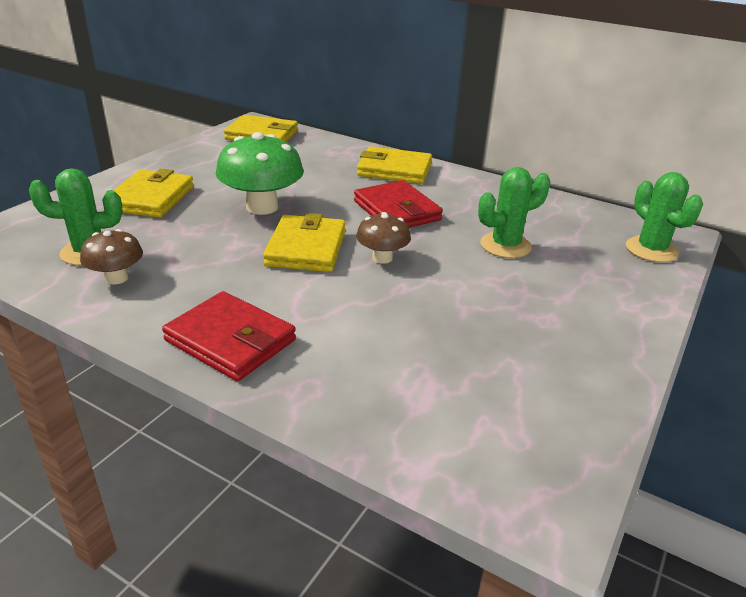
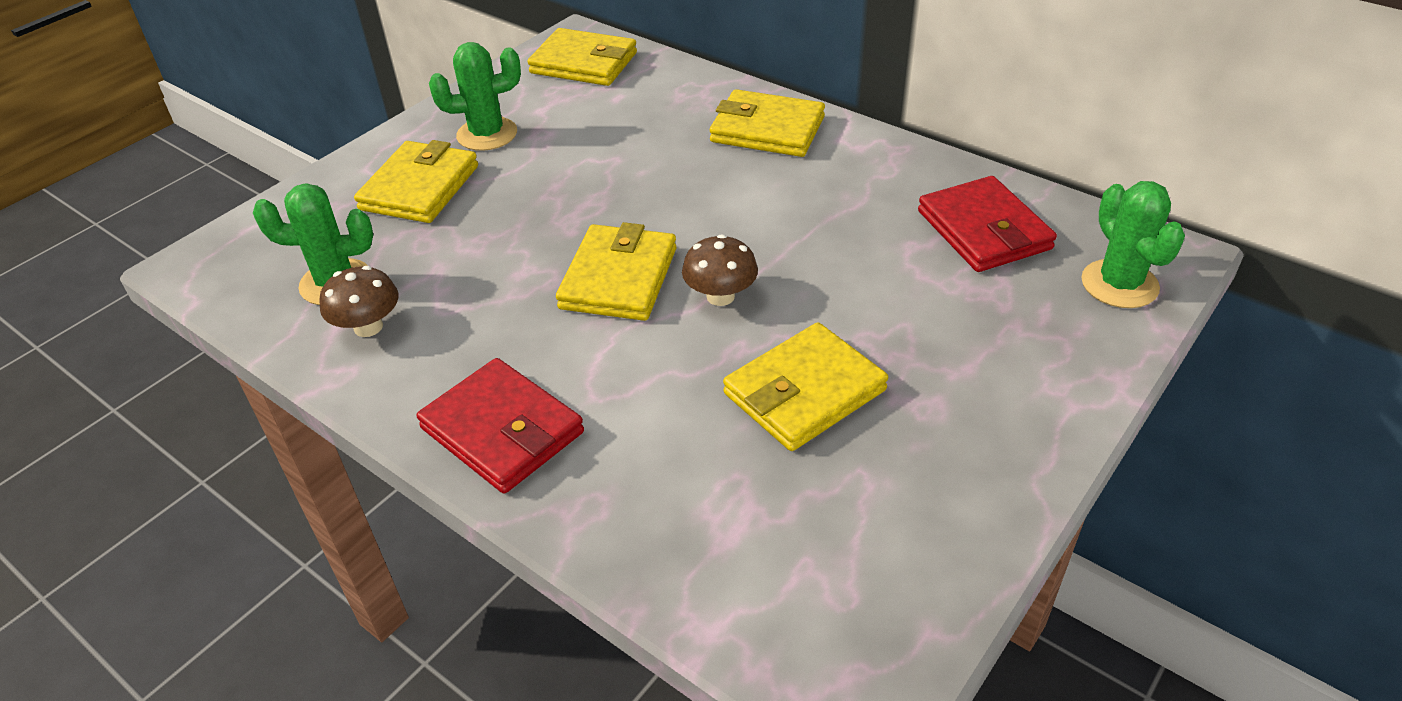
camera: 10 degrees right, 10 degrees up
green mushroom [216,132,303,215] -> none
red wallet [354,180,443,228] -> red wallet moved to [918,176,1057,272]
green cactus [478,167,550,258] -> green cactus moved to [429,42,521,151]
none -> yellow wallet [723,322,888,451]

